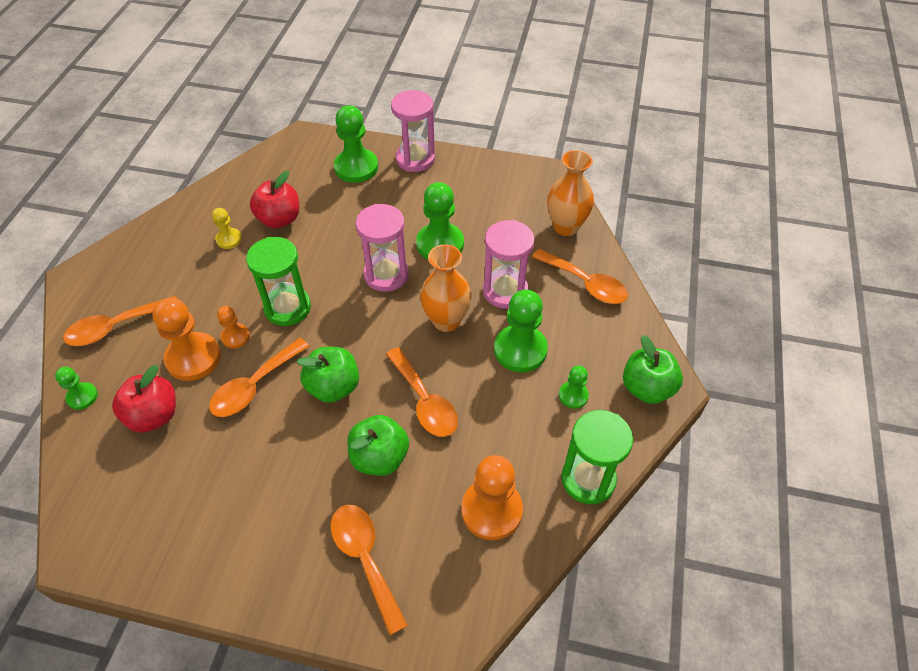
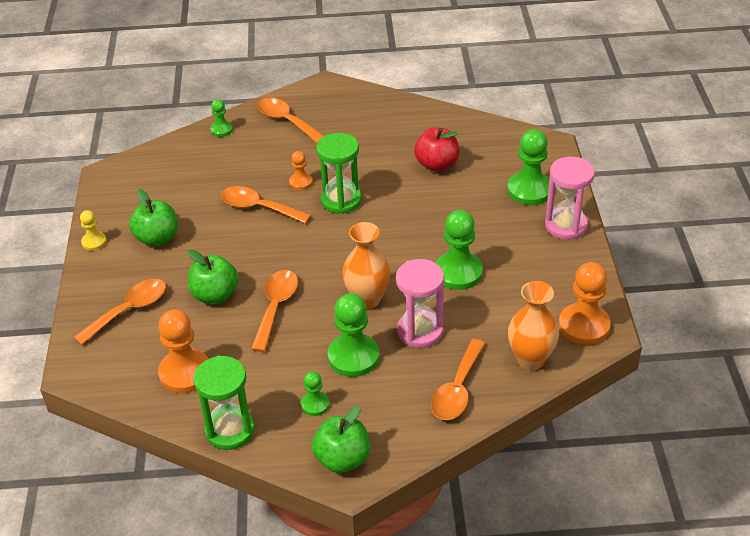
camera: 75 degrees right, 10 degrees down
red apple [112,365,176,433] -> none
orange pawn [152,298,221,381] -> orange pawn moved to [559,262,611,345]
yellow pawn [212,208,242,249] -> yellow pawn moved to [80,210,107,251]
green apple [297,347,359,403] -> green apple moved to [129,189,178,246]
pink hourglass [356,204,409,292] -> none
orange spoon [386,347,458,437] -> orange spoon turned 150 degrees clockwise [251,270,298,352]

